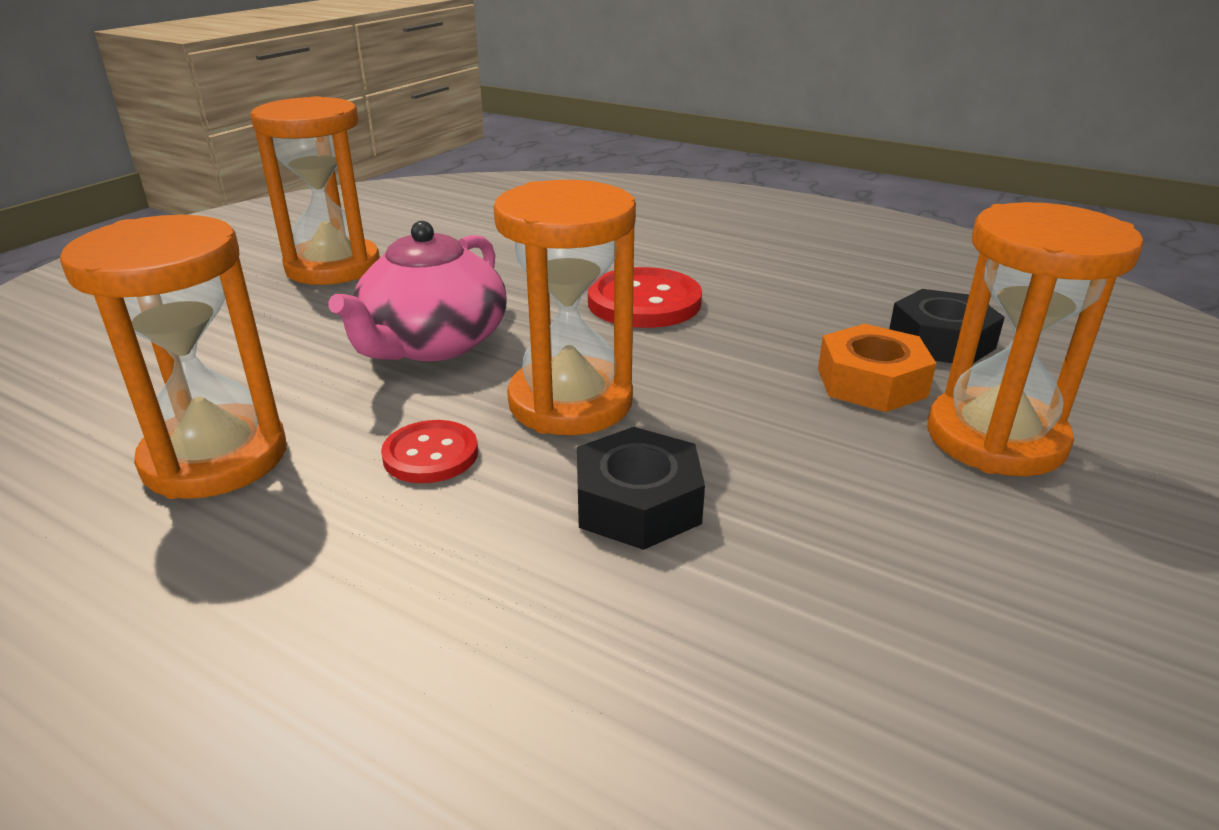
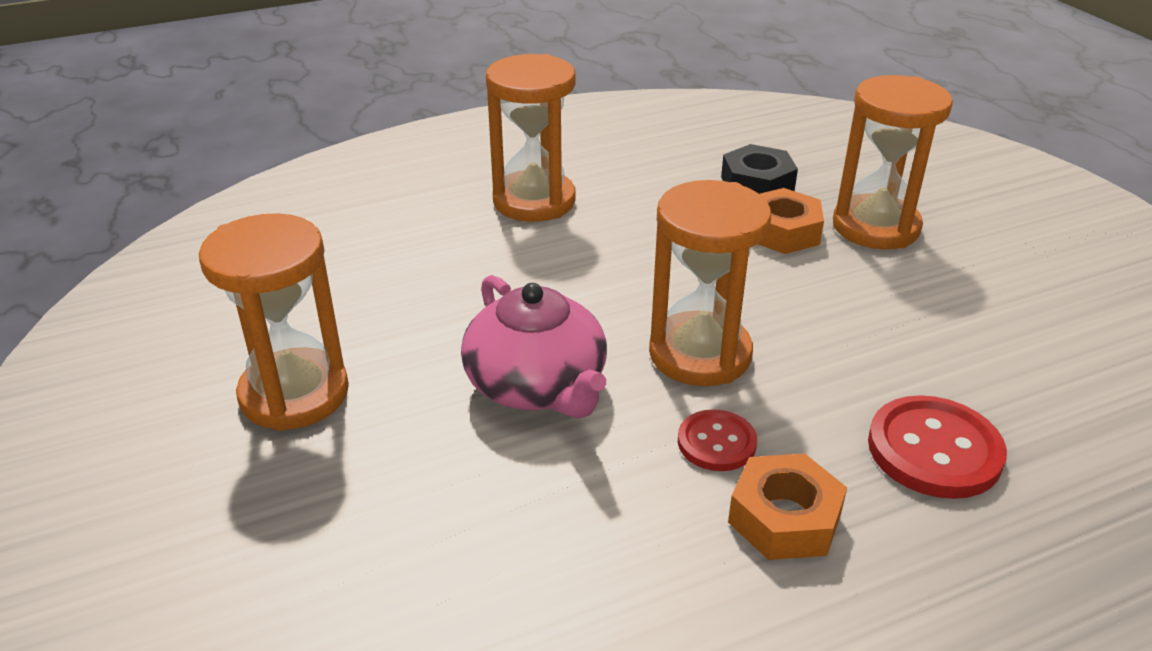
camera: 55 degrees left, 5 degrees up
orange hourglass [60,215,287,499] -> orange hourglass moved to [486,54,576,222]
black nut [577,427,705,550] -> none
red button [588,267,702,328] -> red button moved to [868,395,1007,499]
none -> orange nut [728,453,847,560]

